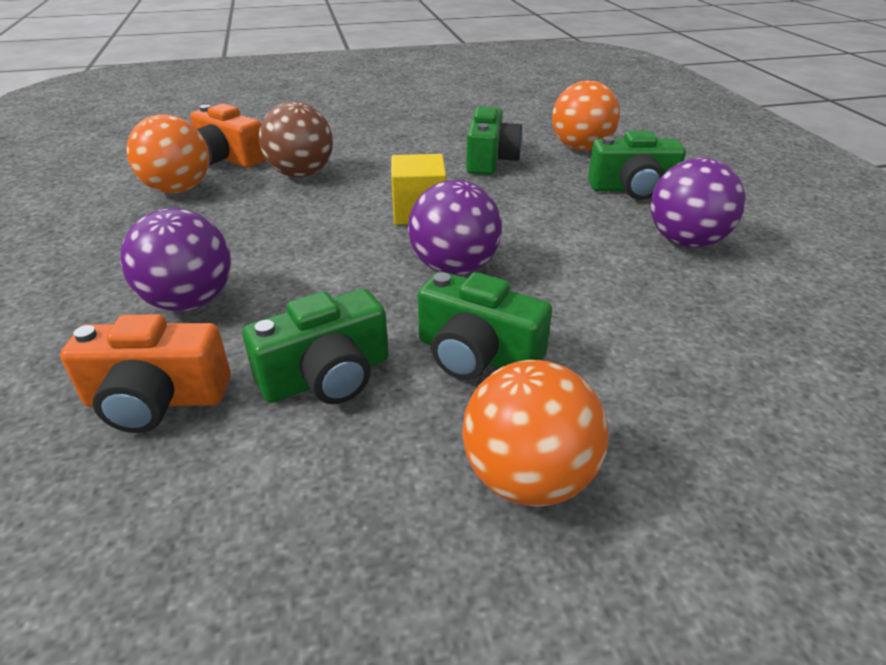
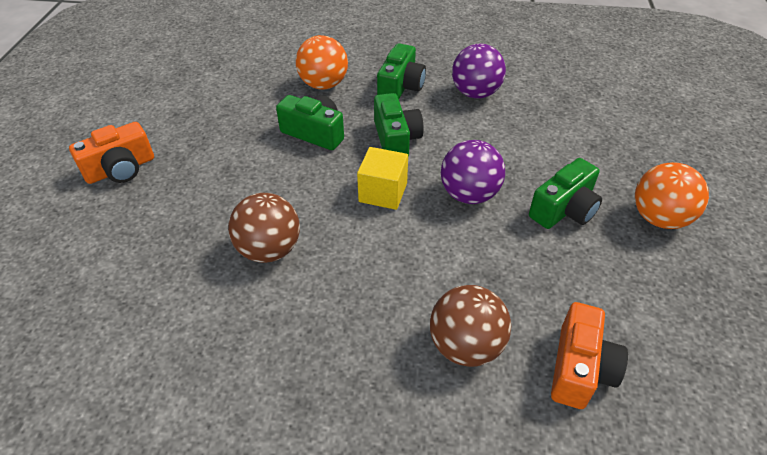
camera: 70 degrees left, 10 degrees up
purple ball [120,208,231,311] -> brown ball [430,285,511,367]
orange ball [126,114,209,193] -> none
orange camera [190,103,266,168] -> orange camera moved to [69,122,154,184]
green camera [243,289,389,404] -> green camera moved to [374,93,424,156]

